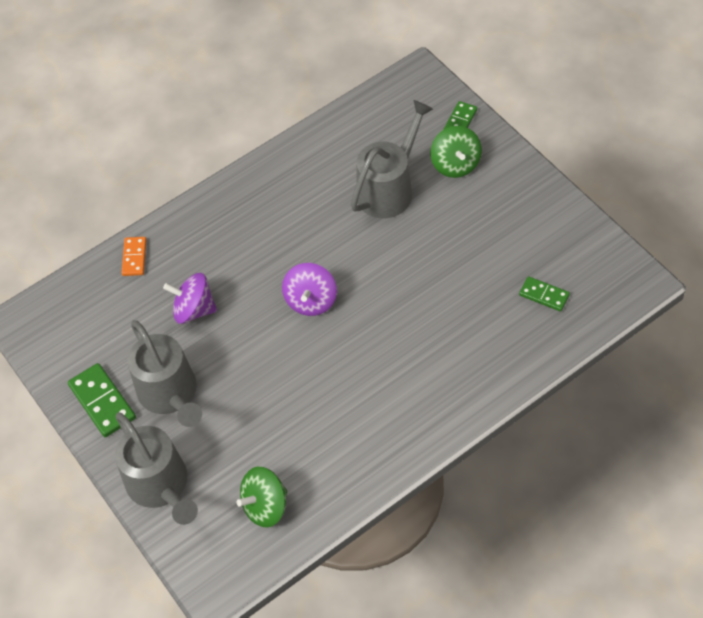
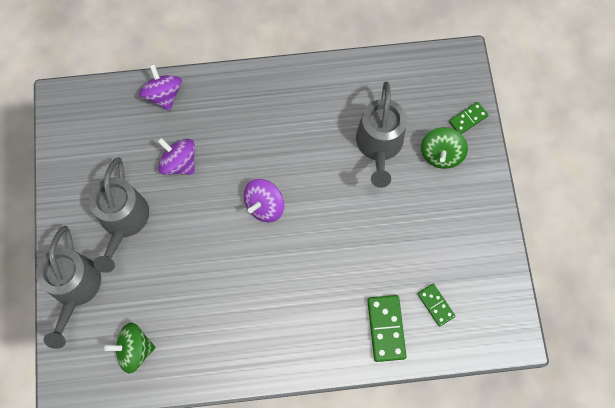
camera: 25 degrees right, 15 degrees up
green domino [68,363,136,437] -> green domino moved to [367,295,407,362]
orange domino [122,237,147,276] -> purple spinning top [139,64,182,111]
grey watering can [351,100,433,218] -> grey watering can turned 120 degrees clockwise [356,82,407,188]

